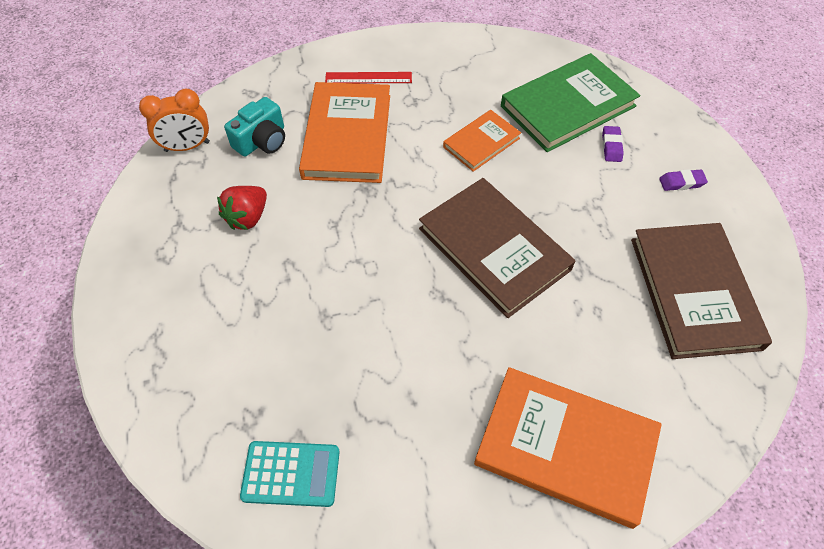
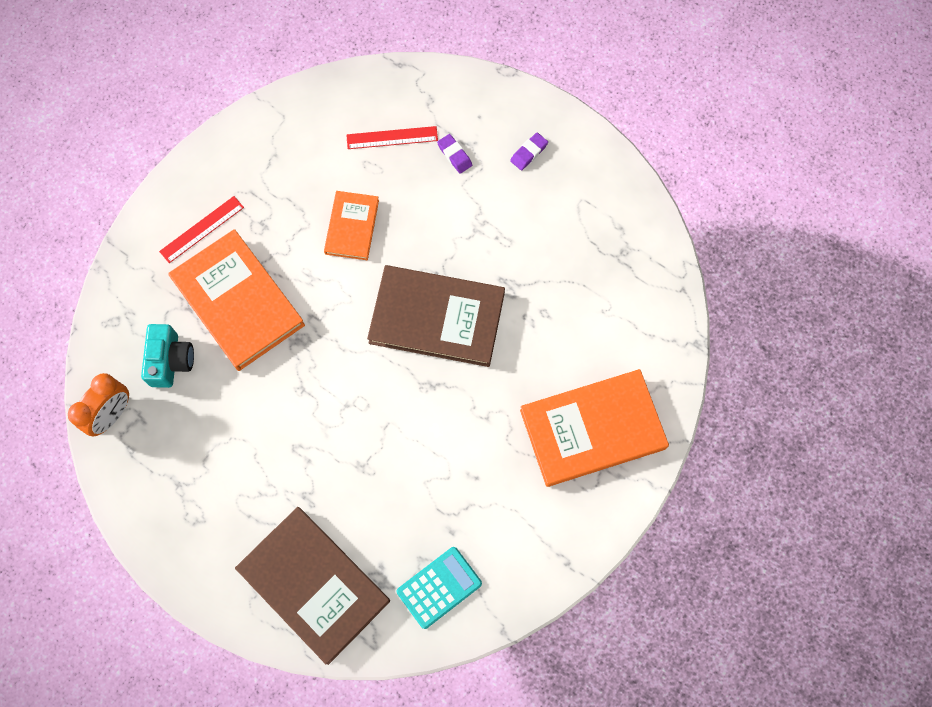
camera: 40 degrees left, 15 degrees up
red strawberry [217,186,267,230] -> none
green book [501,53,640,152] -> red ruler [346,126,438,149]
brown book [631,223,772,359] -> brown book moved to [235,507,390,665]

